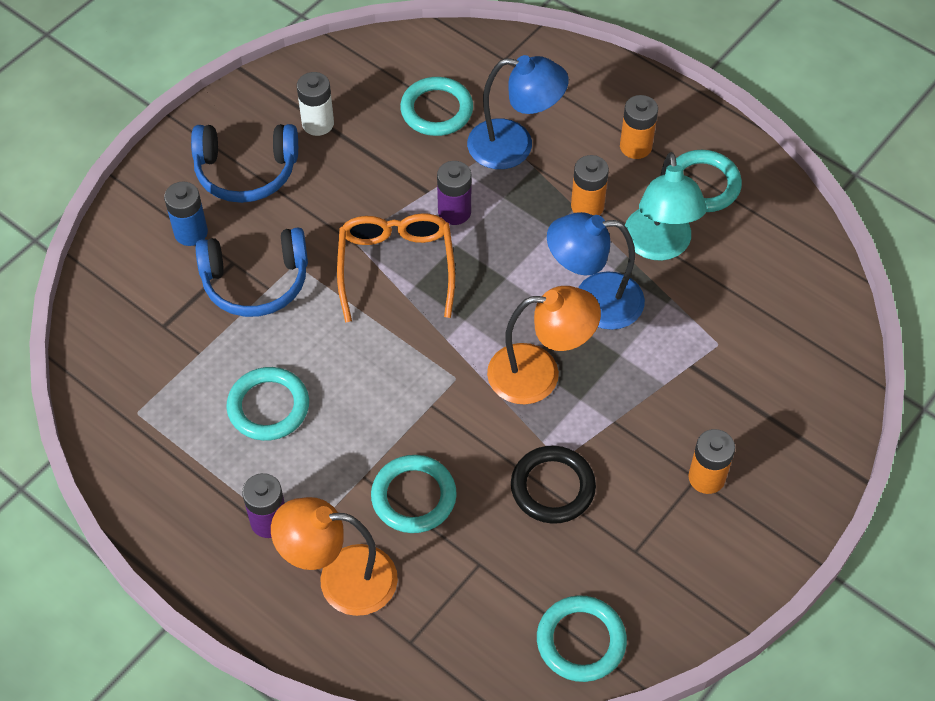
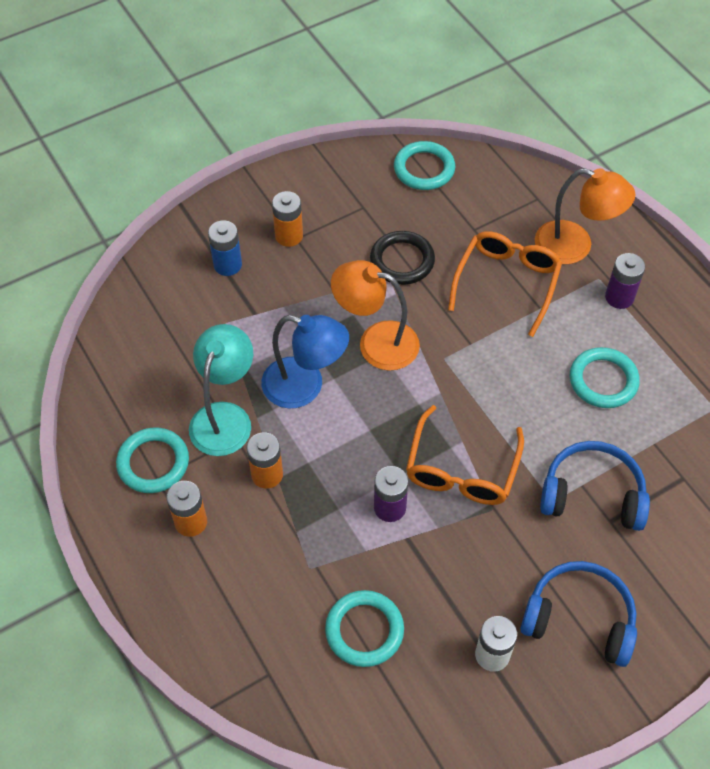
camera: 160 degrees left, 0 degrees up
blue battery [164,182,208,246] -> blue battery moved to [208,220,242,276]
turquoise ring [371,455,457,533] -> orange glasses [448,231,562,337]
blue lamp [467,55,569,169] -> none

